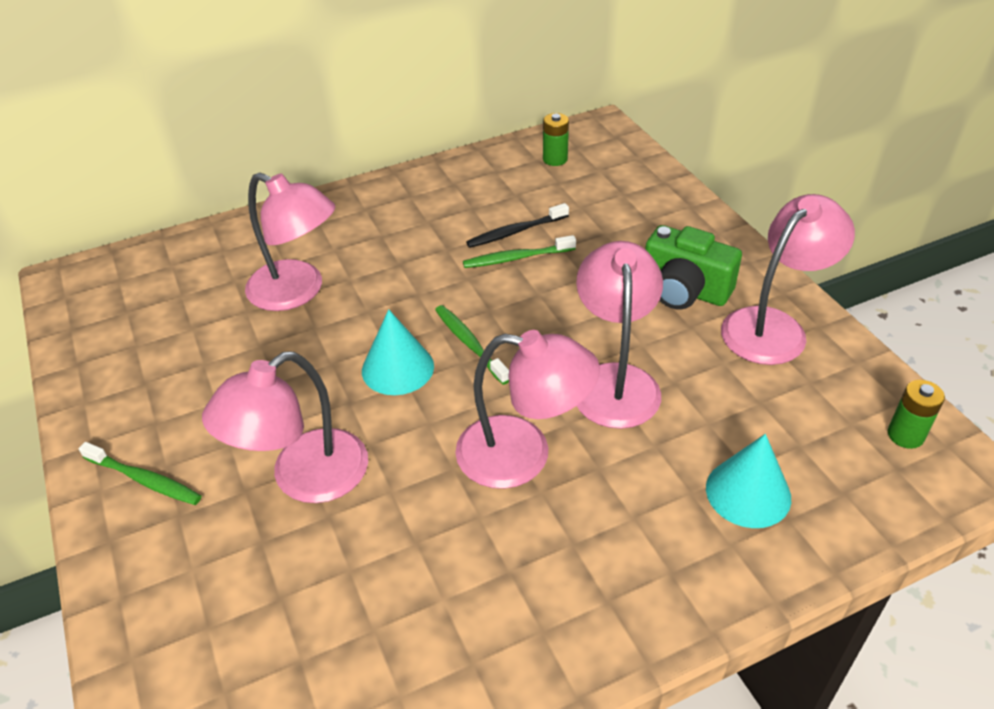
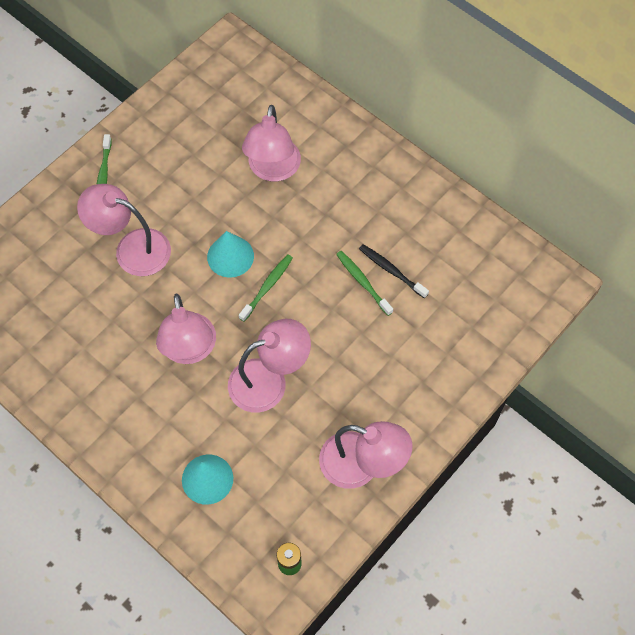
camera: 65 degrees right, 20 degrees up
green battery [543,113,569,166] -> none
green camera [645,225,742,310] -> none

